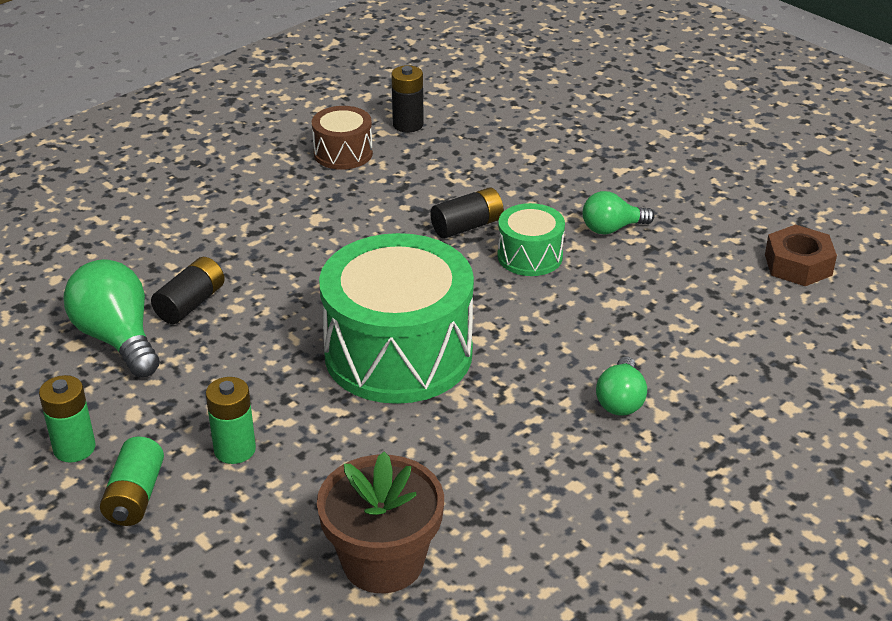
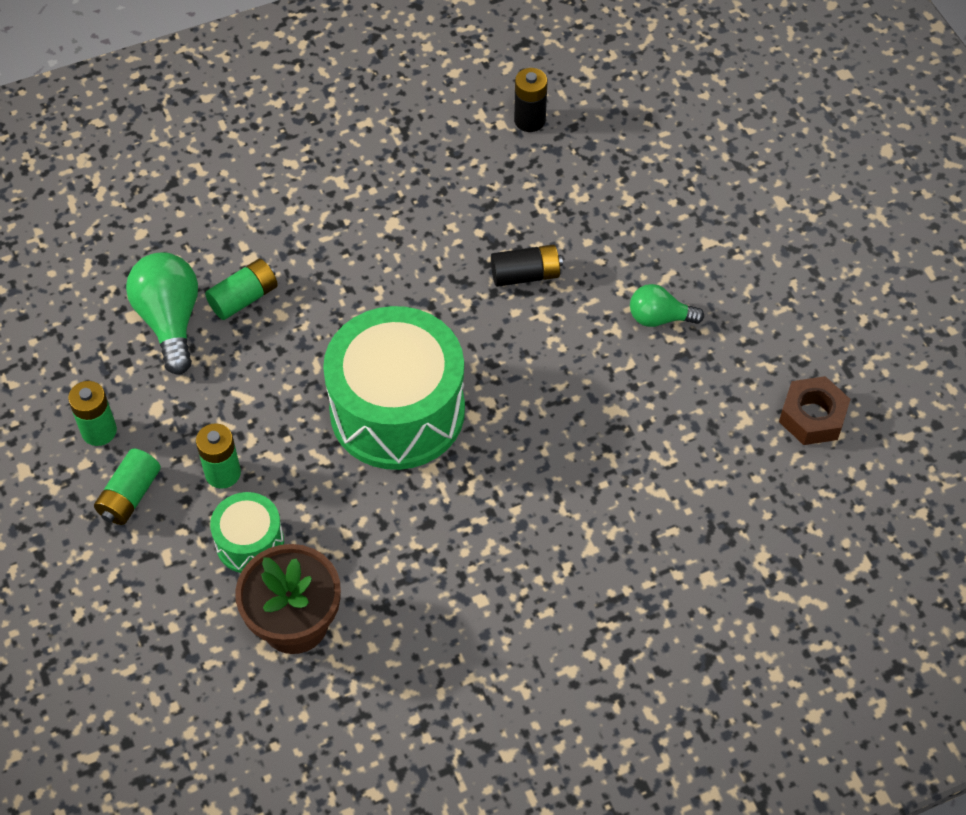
camera: 20 degrees right, 20 degrees up
black battery [151,257,225,324] -> green battery [205,259,278,320]
brown drum [312,106,373,170] -> none
green drum [497,203,565,276] -> green drum moved to [210,492,284,573]
green light bulb [596,356,647,416] -> none

